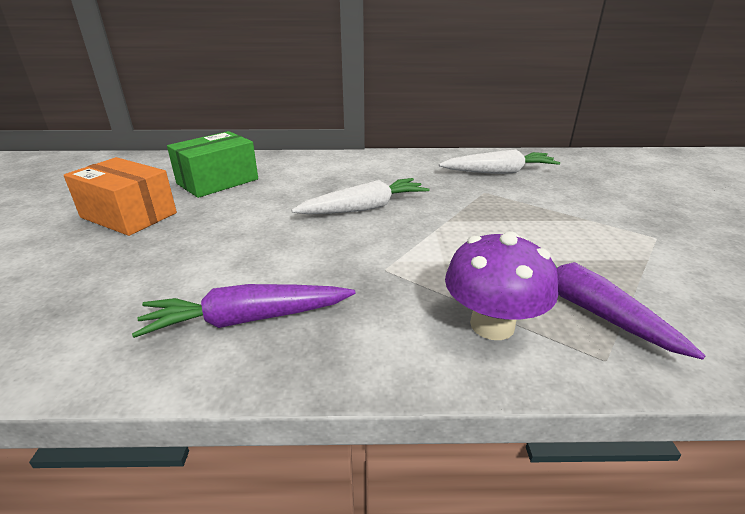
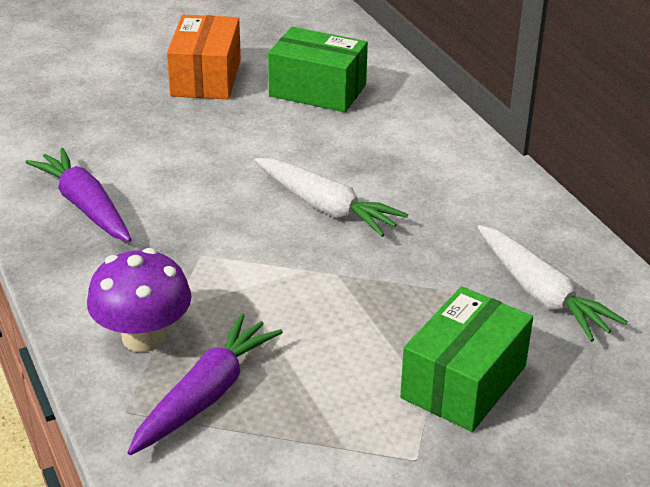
camera: 65 degrees right, 5 degrees up
none -> green box [400,286,533,432]

